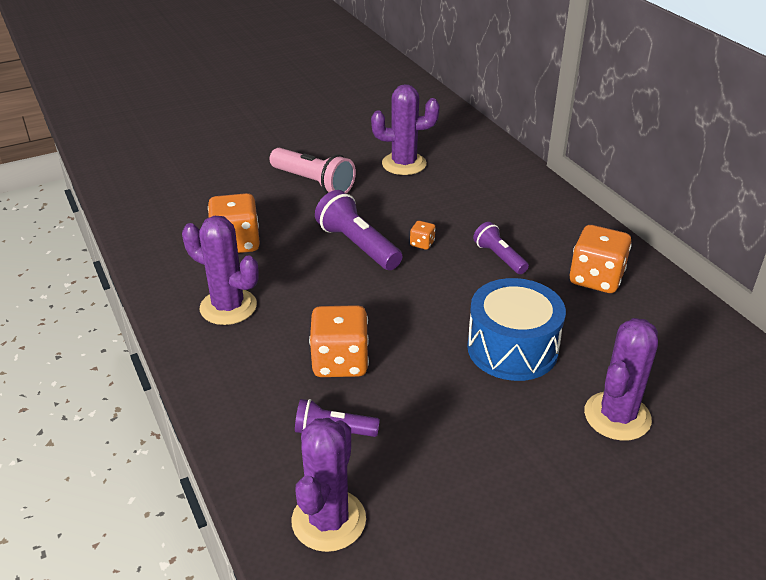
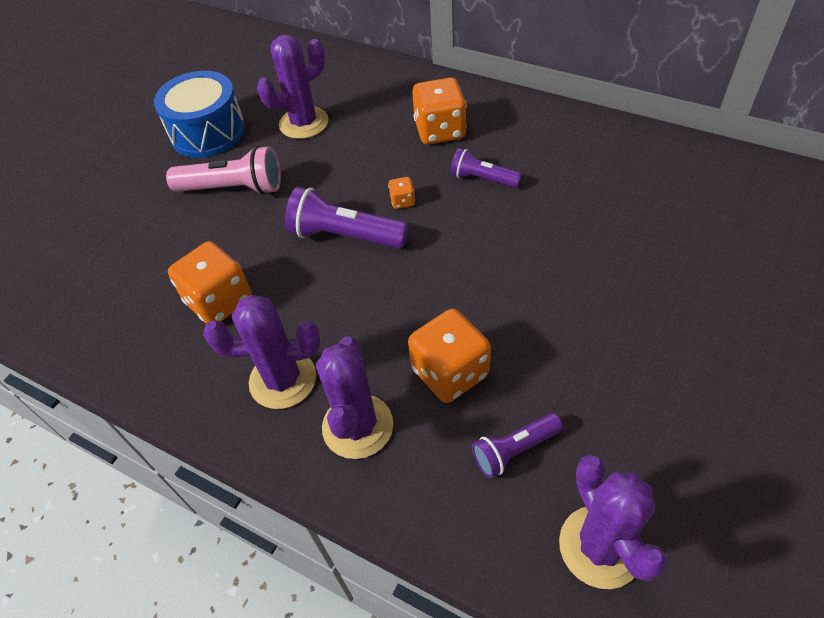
camera: 30 degrees left, 15 degrees up
blue drum [467,278,566,381] -> blue drum moved to [154,71,245,158]
orange dice [570,225,632,293] -> orange dice moved to [412,78,467,144]
purple cactus [584,318,658,441] -> purple cactus moved to [316,337,393,459]

